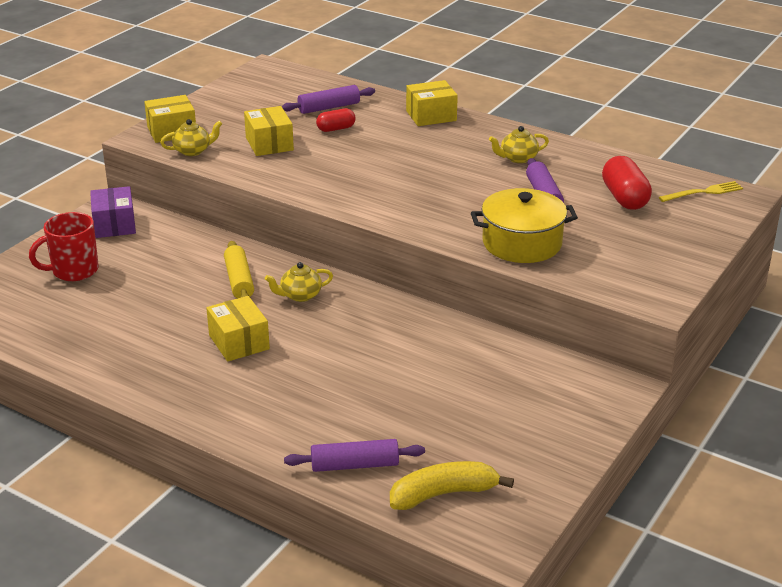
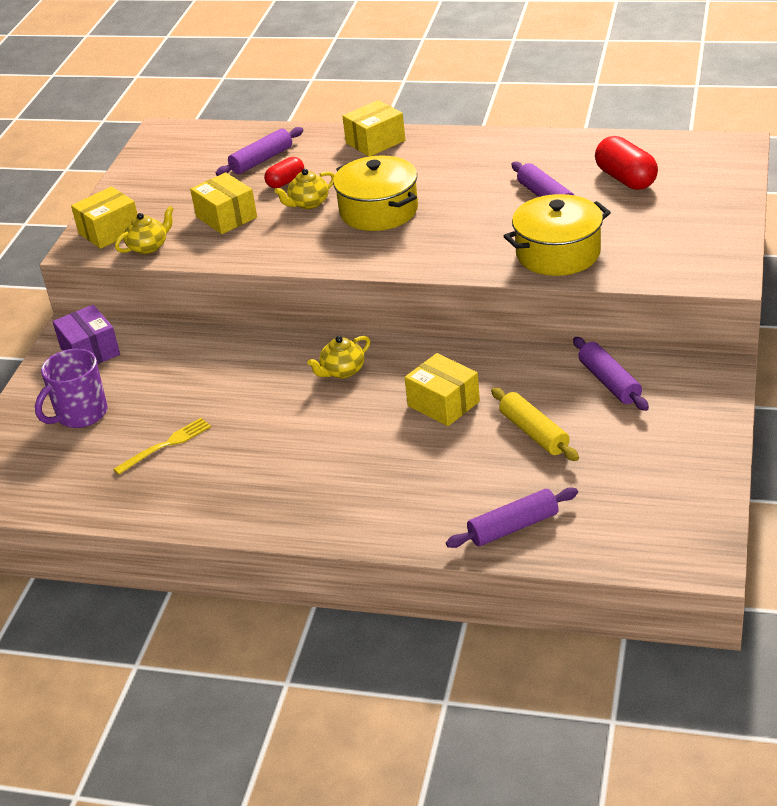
camera: 15 degrees left, 5 degrees up
red mug [29,212,99,281] -> purple mug [35,349,108,428]
yellow box [206,296,270,362] -> yellow box moved to [404,353,480,426]
yellow rolling pin [224,241,254,298] -> yellow rolling pin moved to [491,387,579,461]
yellow banana [390,461,514,510] -> none
yellow teapot [489,126,549,163] -> yellow teapot moved to [275,169,335,209]
yellow fork [659,181,743,202] -> yellow fork moved to [113,418,211,475]
none -> yellow pot [333,156,418,231]
none -> purple rolling pin [573,337,649,411]

